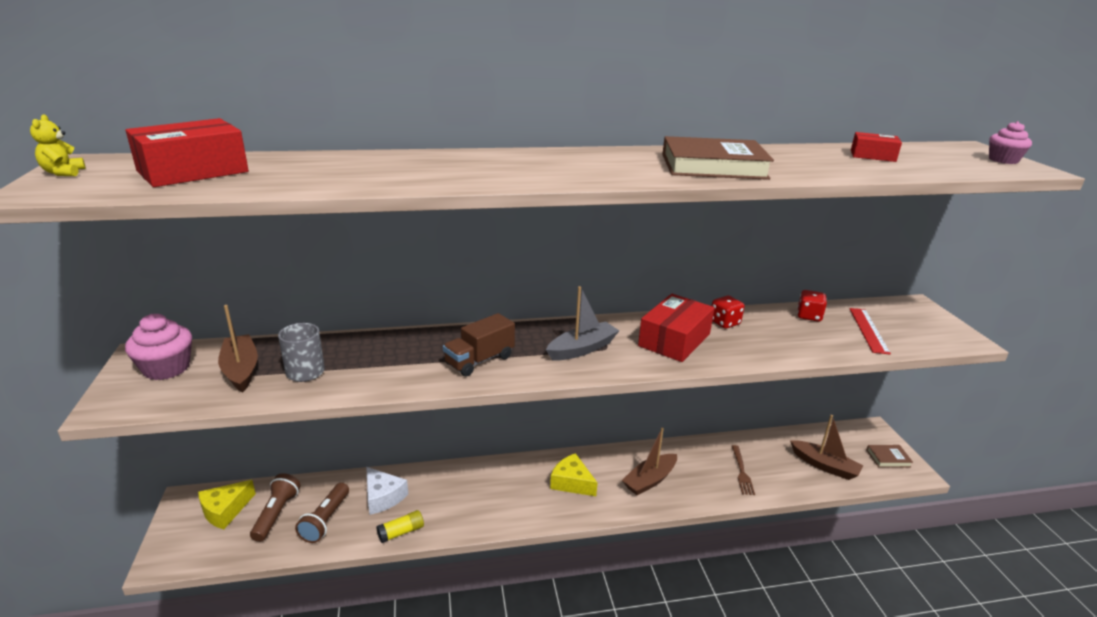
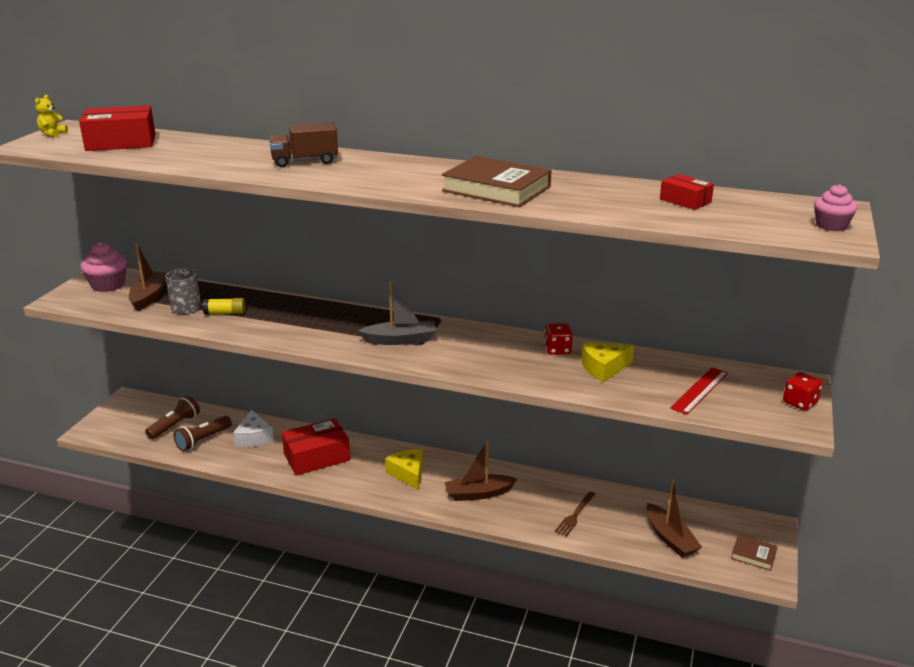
camera: 30 degrees right, 0 degrees up
yellow cheese [198,480,256,530] -> yellow cheese moved to [582,342,634,382]
yellow glue stick [376,510,424,543] -> yellow glue stick moved to [203,298,245,314]
brown truck [443,313,515,377] -> brown truck moved to [269,122,338,168]
red box [638,294,715,362] -> red box moved to [282,418,350,476]
red dice [797,290,827,322] -> red dice moved to [783,372,822,411]

